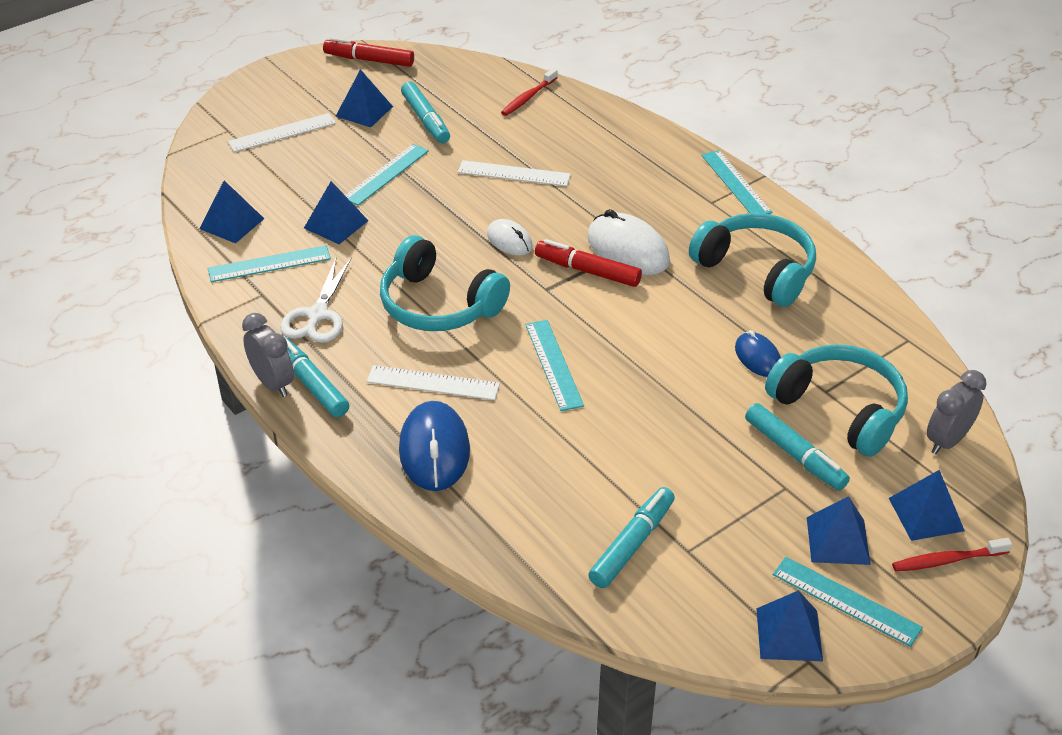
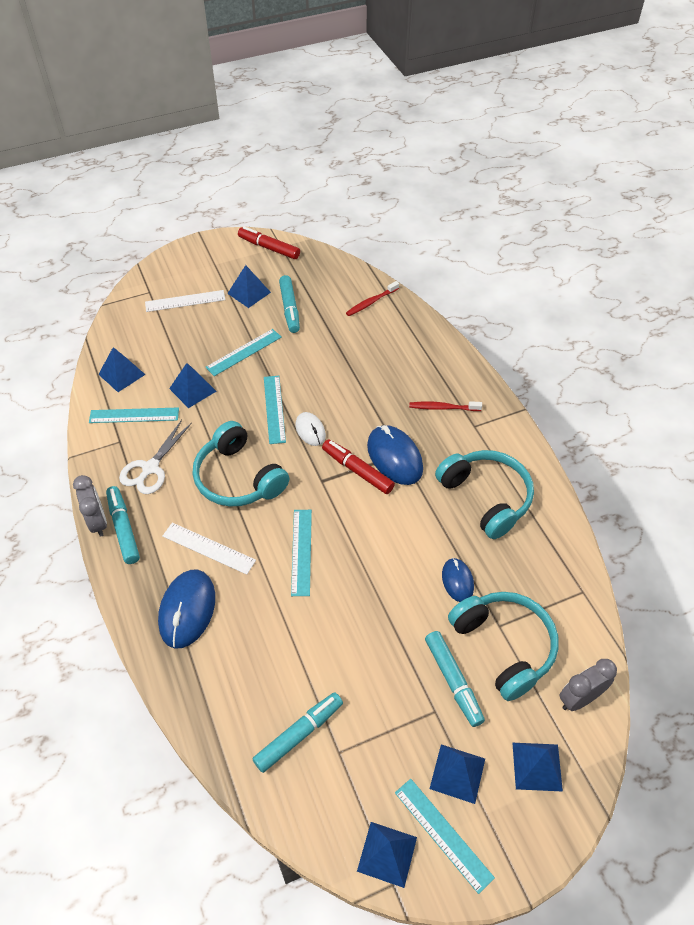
camera: 15 degrees right, 10 degrees up
white ruler [458,160,571,186] -> none
white mouse [587,209,670,275] -> blue mouse [367,425,423,485]
turquoise ruler [701,150,772,214] -> turquoise ruler moved to [264,376,286,444]
red toothbrush [892,538,1012,572] -> red toothbrush moved to [409,401,482,411]

